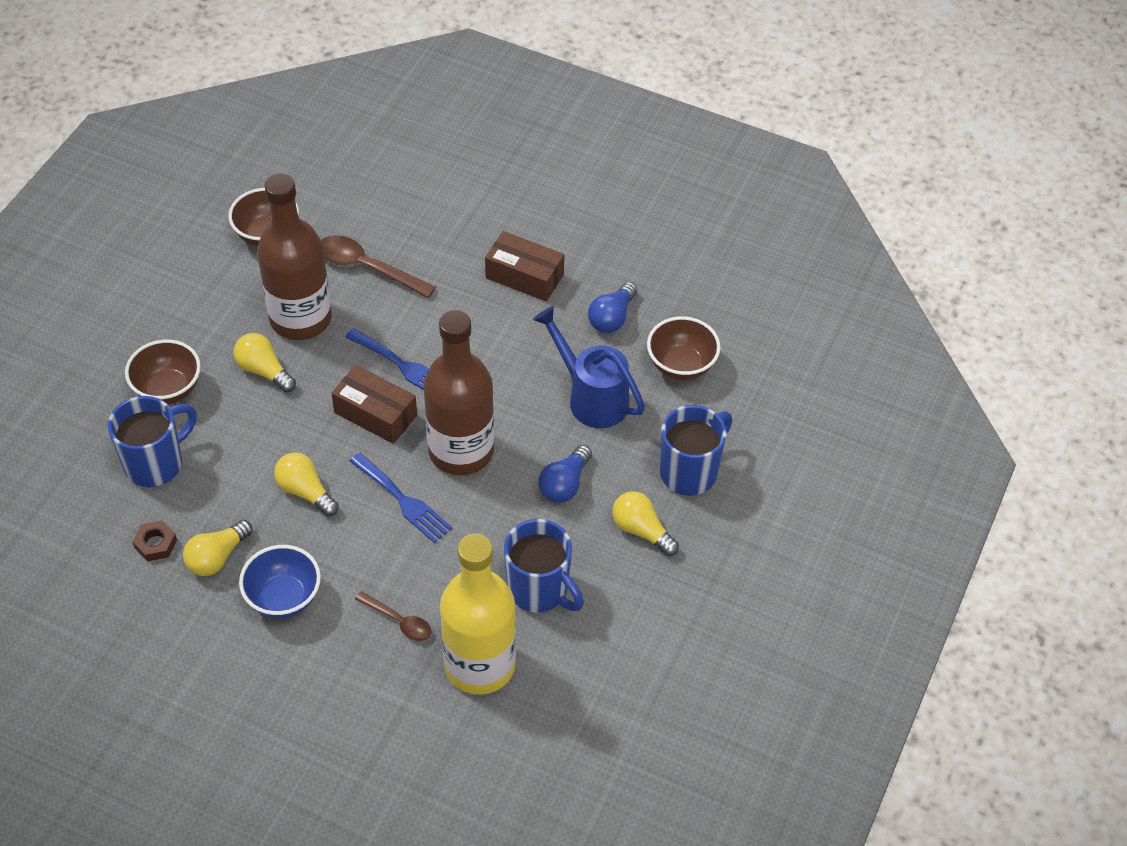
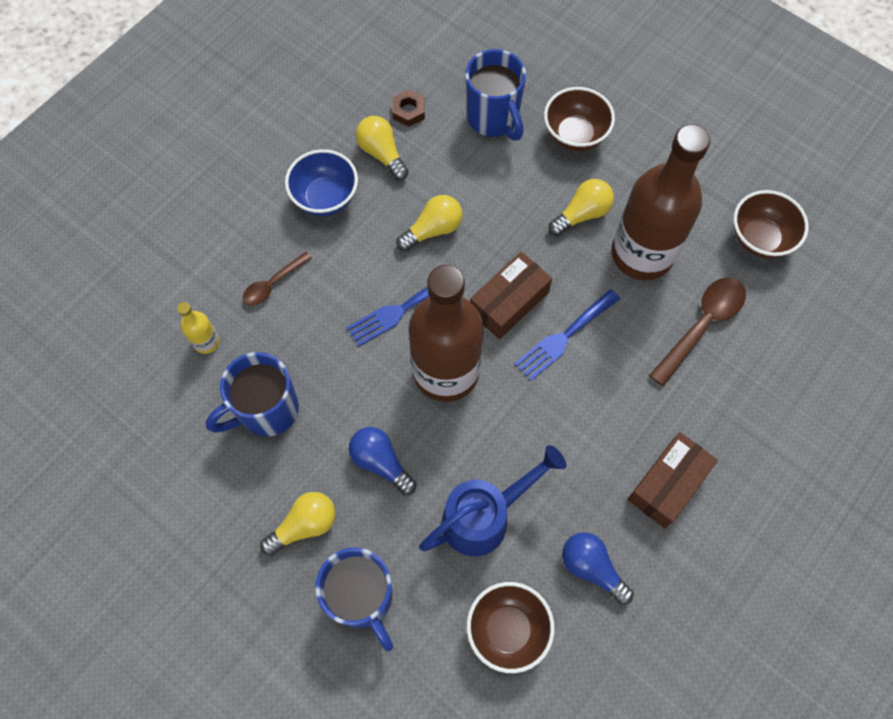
camera: 105 degrees right, 15 degrees up
yellow bottle [440,533,516,695] -> yellow bottle [177,302,220,354], size x0.41

